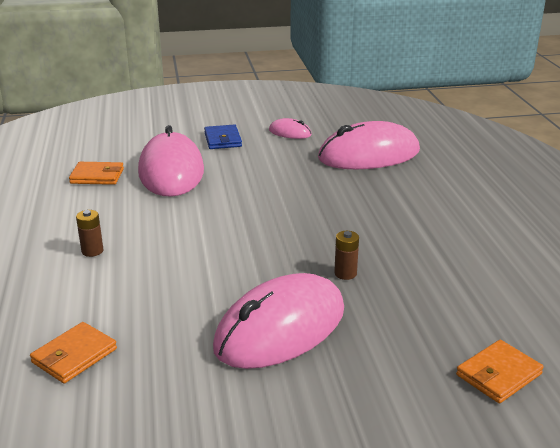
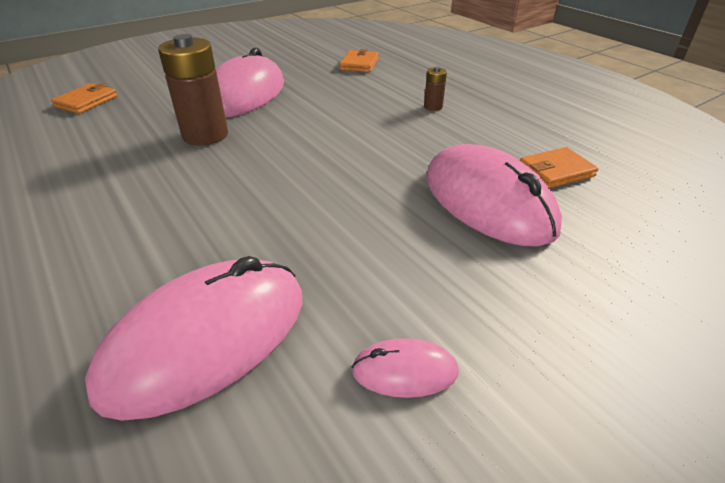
camera: 155 degrees right, 10 degrees up
blue wallet [204,124,242,149] -> none
brown battery [334,231,359,280] -> brown battery [158,34,228,146], size x2.16

